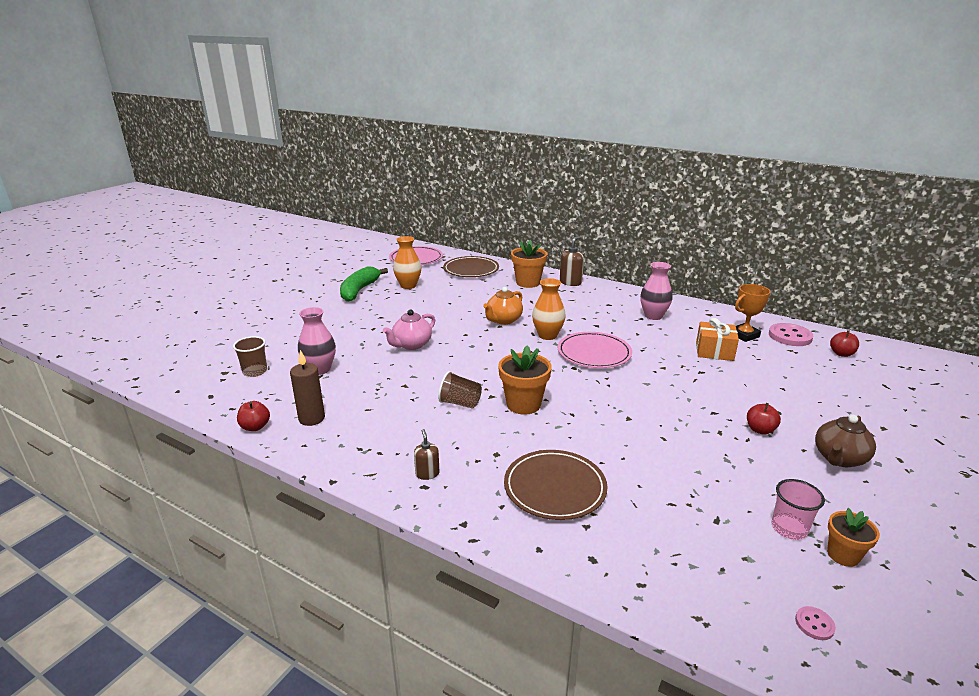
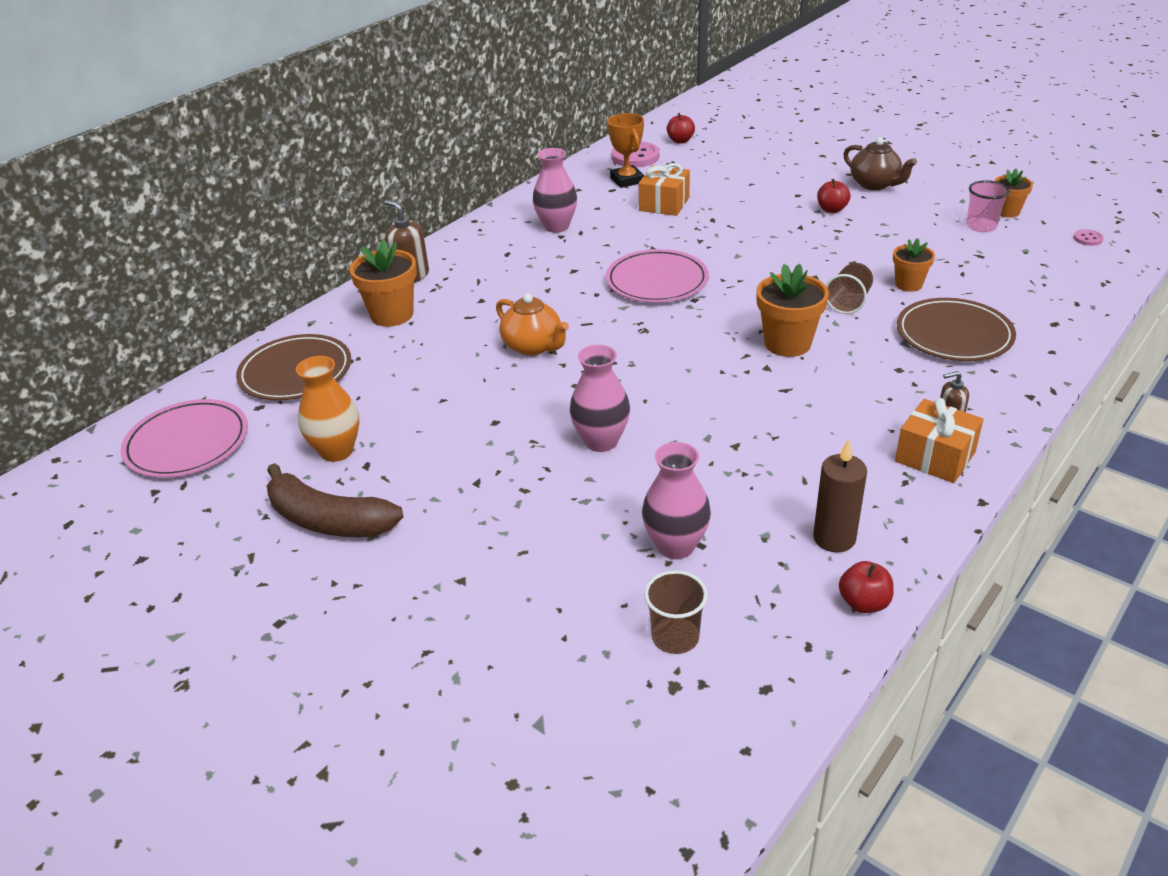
camera: 80 degrees left, 10 degrees up
green banana [340,266,388,302] -> brown banana [267,463,404,537]
pink teapot [383,309,435,350] -> pink vase [570,345,630,452]
brown cup [438,371,482,409] -> brown cup moved to [826,263,873,314]
orange vase [532,278,566,340] -> none
none -> orange flower pot [893,238,935,292]
none -> orange gift [895,398,984,483]

